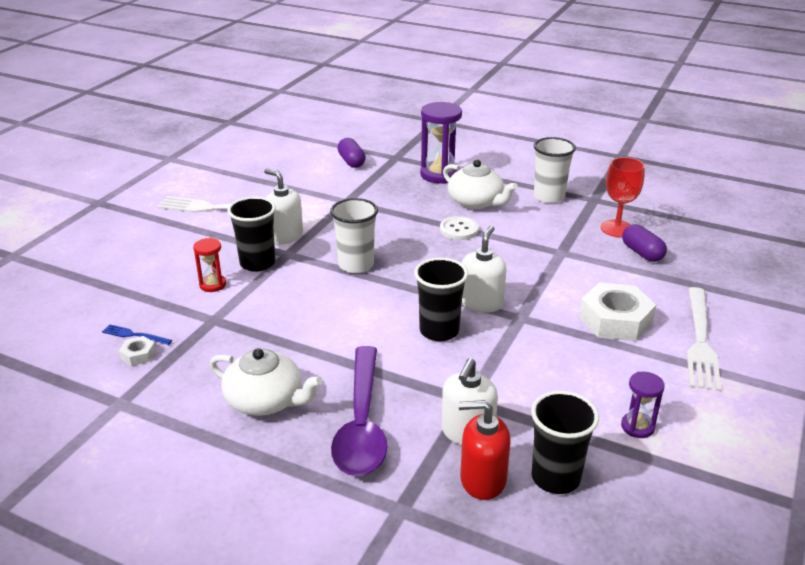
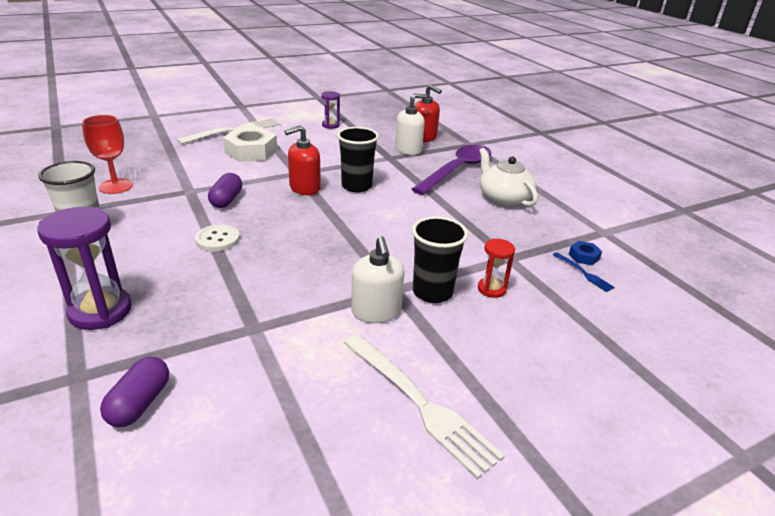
camera: 145 degrees left, 0 degrees up
white nut [119,336,156,366] -> blue nut [569,241,602,265]
white cup [330,198,378,273] -> none
white teapot [443,160,518,209] -> none
white soap dispenser [462,226,506,313] -> red soap dispenser [284,125,321,195]
black cup [531,391,599,494] -> none
purple capsule [622,224,667,262] -> purple capsule moved to [208,173,242,208]

